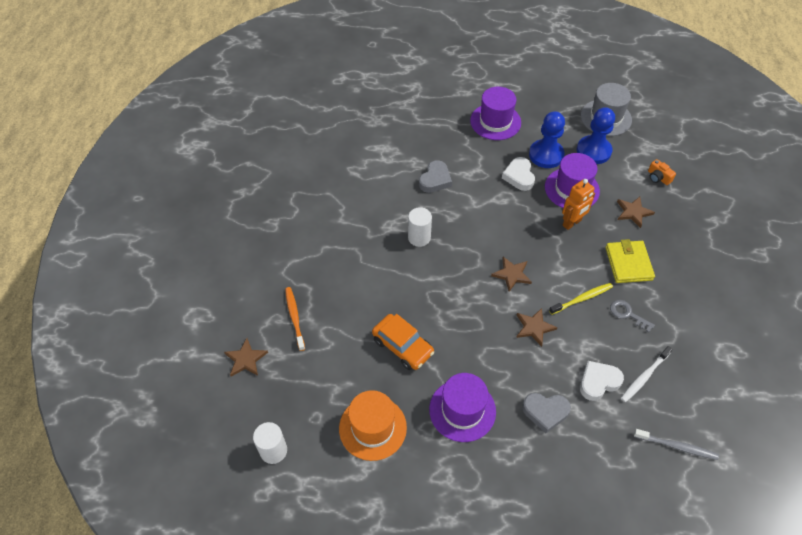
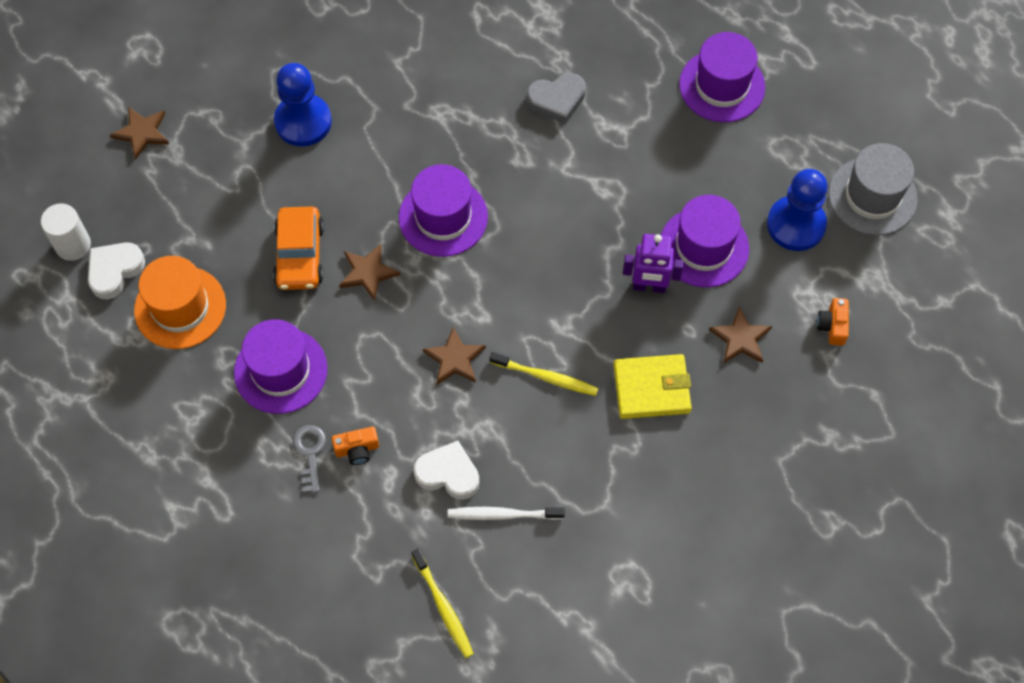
camera: 45 degrees right, 10 degrees up
orange toothbrush [285,287,305,351] -> none
white cylinder [408,207,432,247] -> none
brown star [491,257,532,292] -> brown star moved to [339,244,400,301]
white heart [502,157,535,191] -> white heart moved to [88,242,145,299]
grey heart [522,393,571,433] -> orange camera [332,427,379,465]
blue pawn [529,111,565,168] -> blue pawn moved to [274,63,332,146]
orange robot [562,179,595,230] -> purple robot [623,234,684,293]
yellow wallet [605,239,655,283] -> yellow wallet turned 45 degrees clockwise [613,354,692,419]
grey key [610,300,655,332] -> grey key moved to [293,425,326,493]
grey toothbrush [634,429,719,460] -> yellow toothbrush [411,549,474,658]
none -> purple hat [399,164,488,257]

